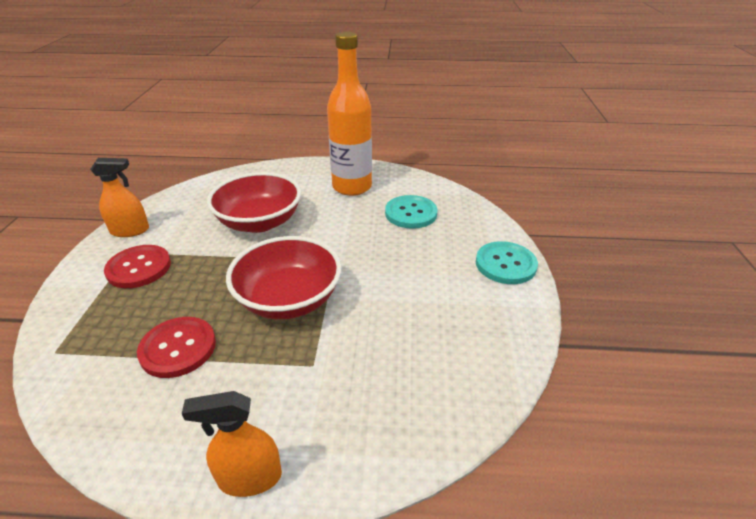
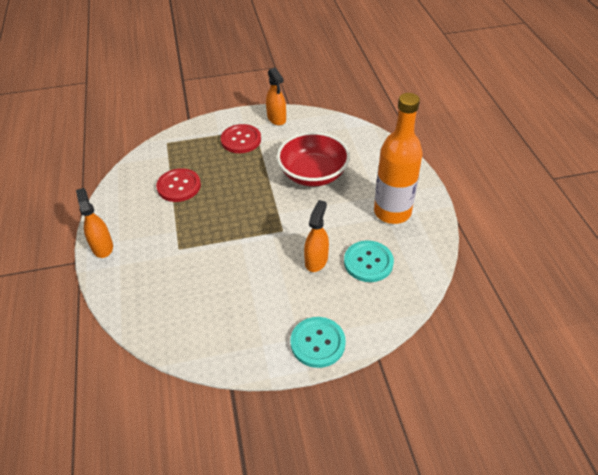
camera: 75 degrees right, 10 degrees up
red bowl [226,236,342,319] -> none
none -> orange spray bottle [304,200,329,272]

